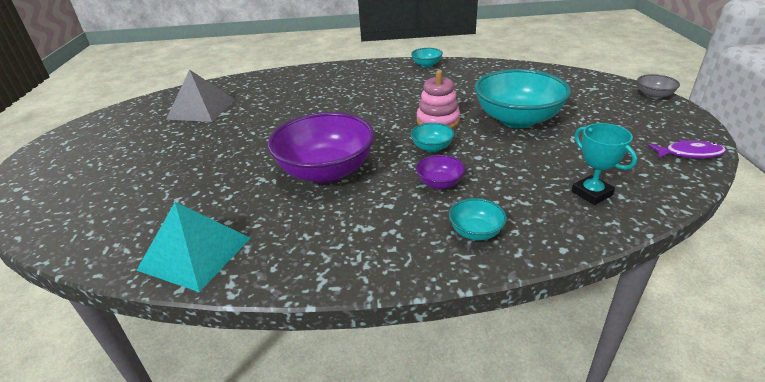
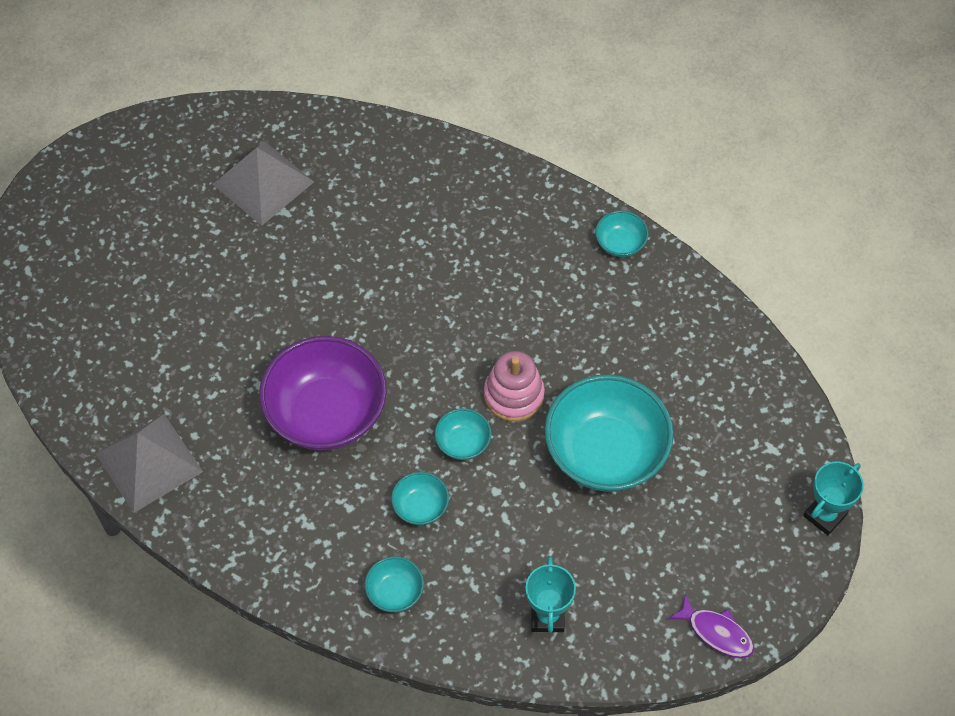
camera: 30 degrees right, 25 degrees up
turquoise pyramid [136,202,250,292] -> grey pyramid [95,414,203,513]
purple bowl [416,155,465,189] -> turquoise bowl [391,472,449,525]
grey bowl [637,74,680,99] -> turquoise trophy [803,462,864,536]

